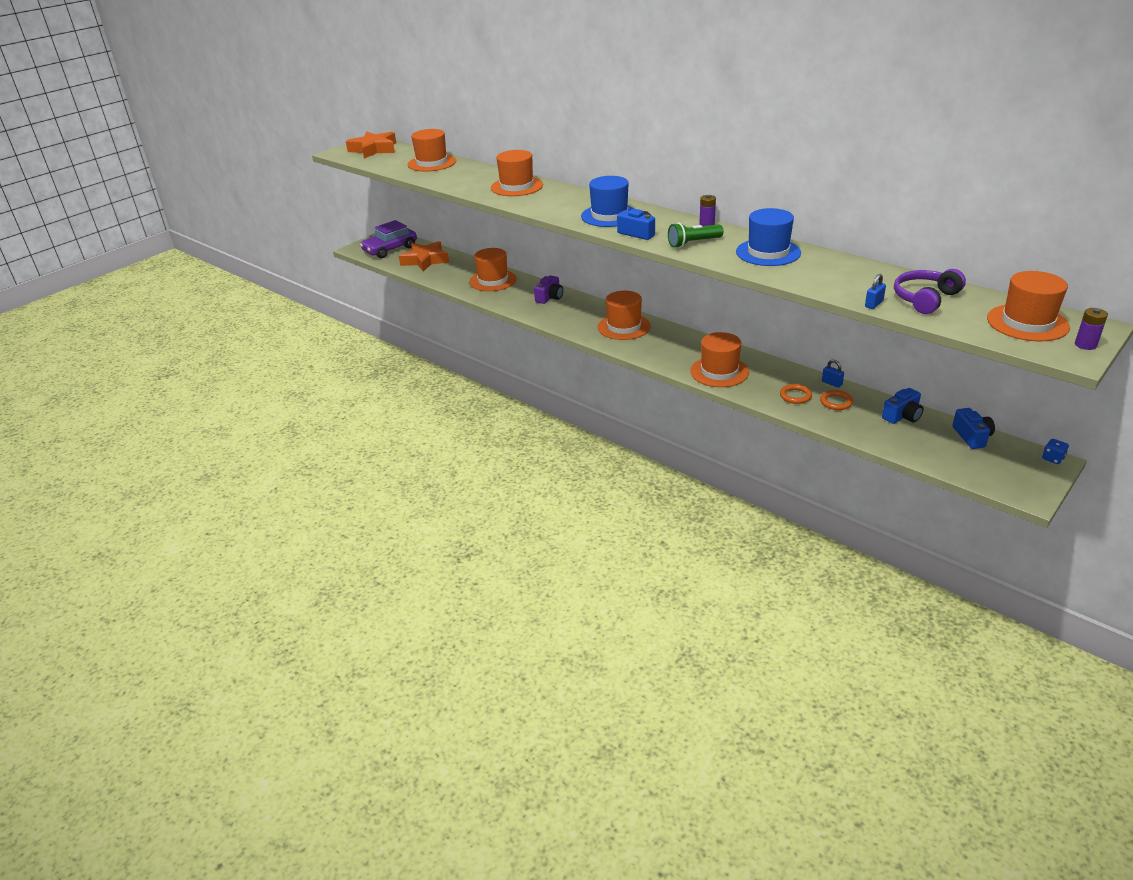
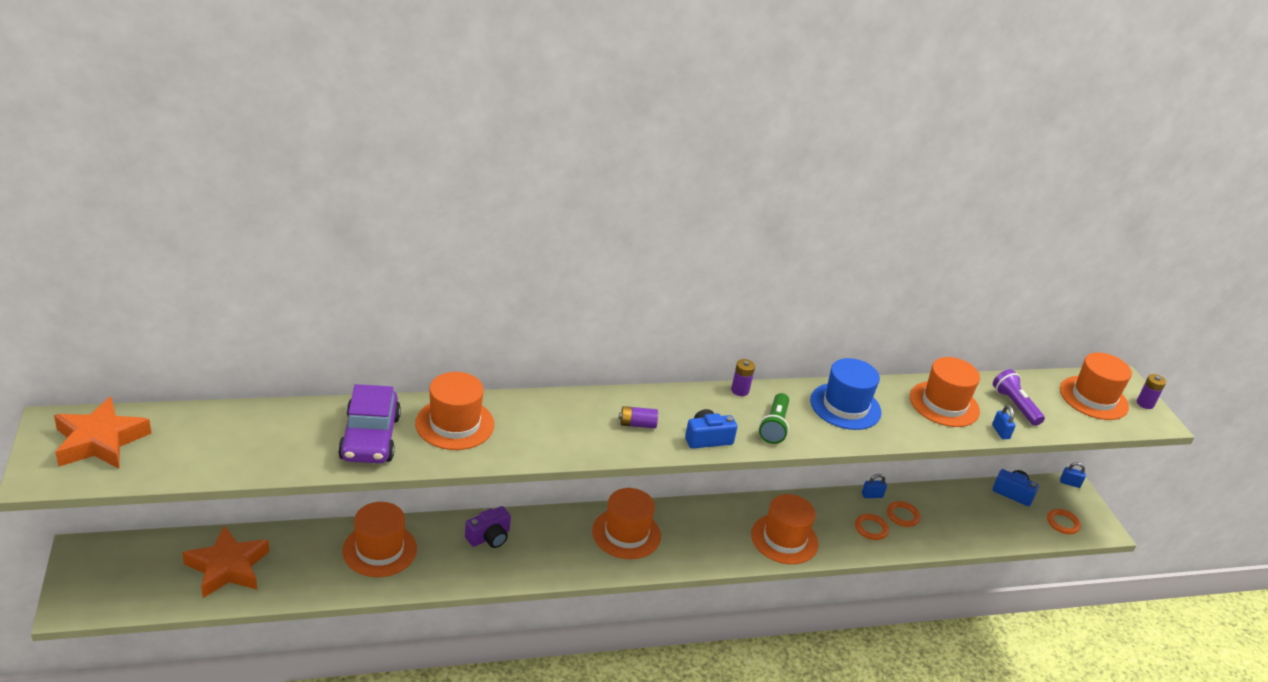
camera: 60 degrees left, 0 degrees up
purple car [360,220,417,258] -> purple car moved to [338,384,401,463]
orange hat [408,129,456,171] -> orange hat moved to [910,357,980,427]
purple camera [534,275,563,304] -> purple camera turned 75 degrees clockwise [465,506,511,548]
blue hat [581,176,635,227] -> purple battery [619,406,658,429]
blue camera [882,388,924,424] -> none
purple headphones [894,269,966,314] -> purple flashlight [993,369,1045,426]
blue dice [1042,439,1069,464] -> blue padlock [1060,462,1086,488]
none -> orange ring [1047,509,1081,534]

